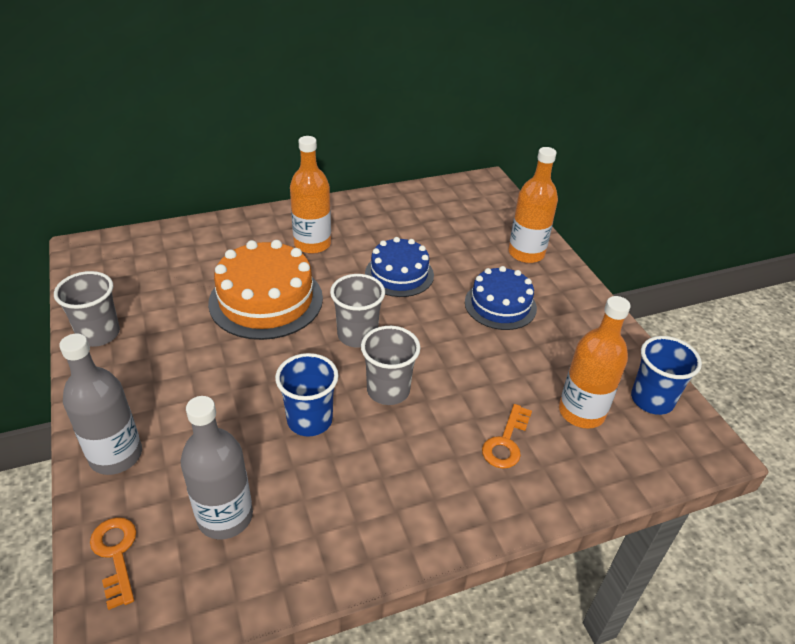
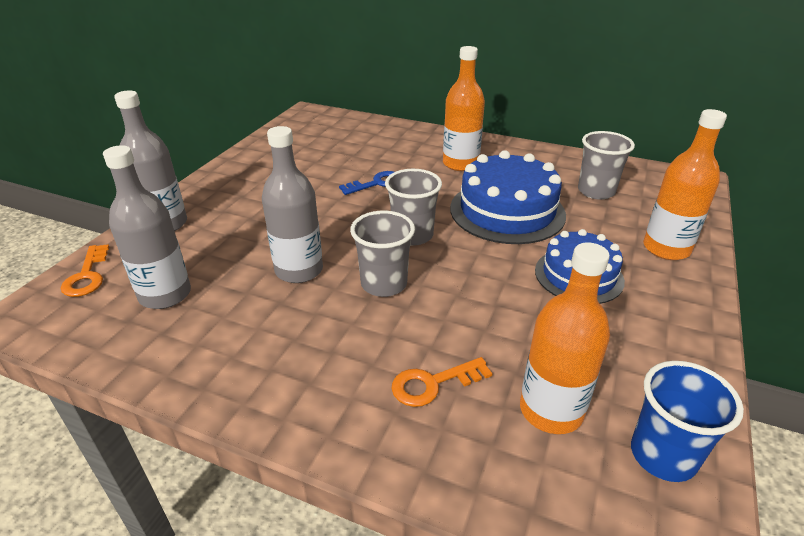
camera: 45 degrees right, 5 degrees down
grey cup [54,271,120,347] -> grey cup moved to [578,131,635,200]
orange key [90,517,136,610] -> orange key turned 150 degrees clockwise [61,244,109,297]
orange cake [208,240,323,340] -> blue key [339,171,394,195]
blue cup [275,353,338,437] -> grey bottle [262,126,323,283]
blue cake [365,237,434,297] -> blue cake [450,150,566,244], size x1.54

